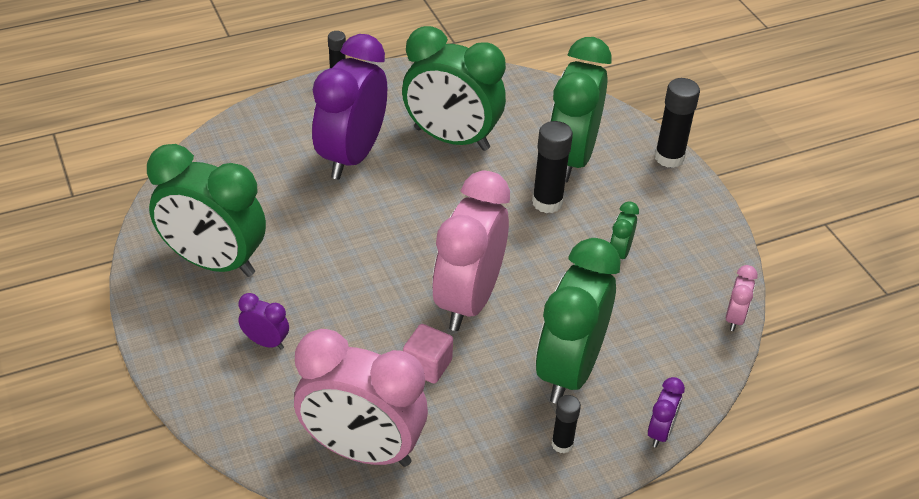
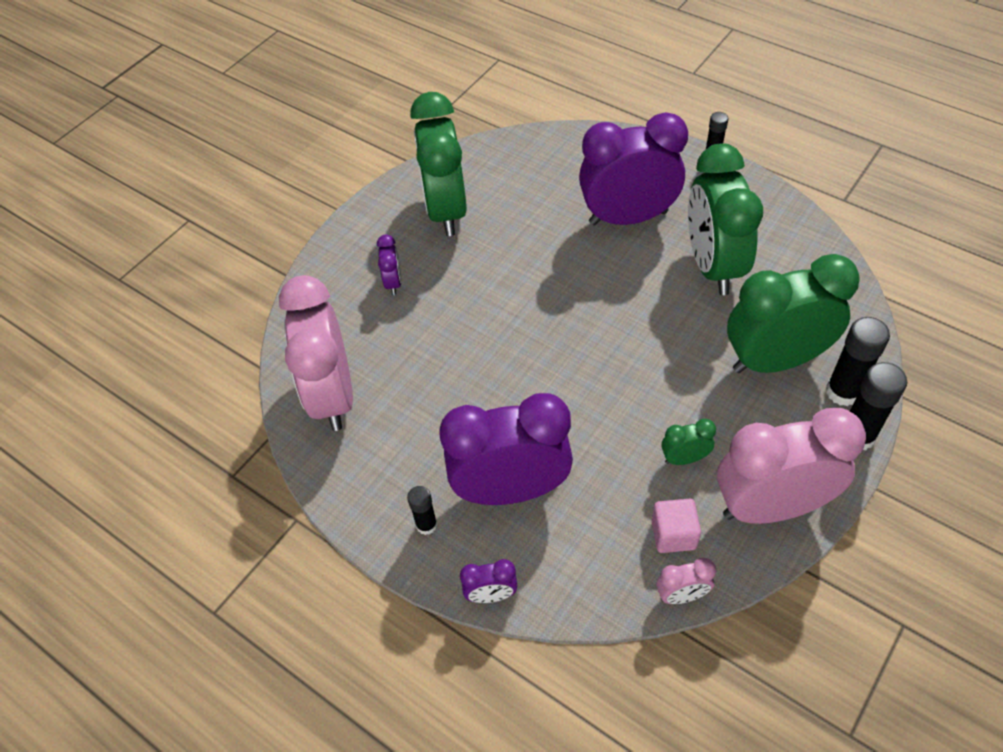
camera: 65 degrees right, 10 degrees up
pink cube [403,324,453,384] -> pink cube moved to [652,499,701,553]
pink clock [432,171,510,331] -> pink clock moved to [717,408,866,524]
black glue stick [532,121,573,213] -> black glue stick moved to [826,317,890,406]
green clock [535,238,620,404] -> purple clock [439,393,573,505]

